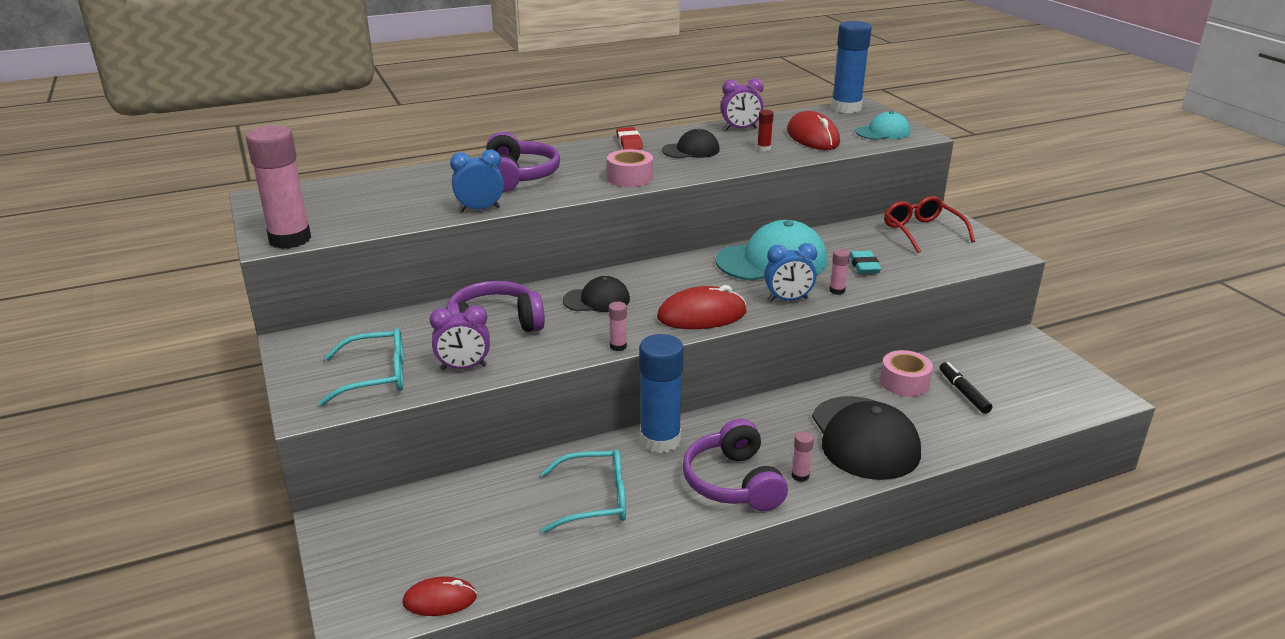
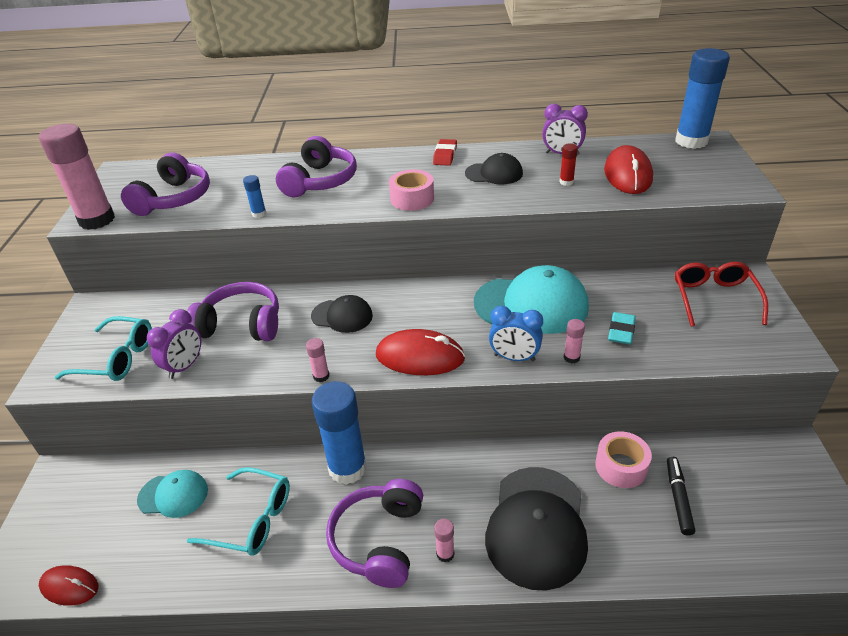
camera: 25 degrees right, 10 degrees up
purple clock [430,305,490,370] -> purple clock turned 75 degrees counterclockwise [147,309,201,379]
blue clock [450,150,504,212] -> blue glue stick [243,175,266,218]
turquoise cap [855,111,910,140] -> turquoise cap moved to [137,470,208,518]
none -> purple headphones [121,152,210,216]

